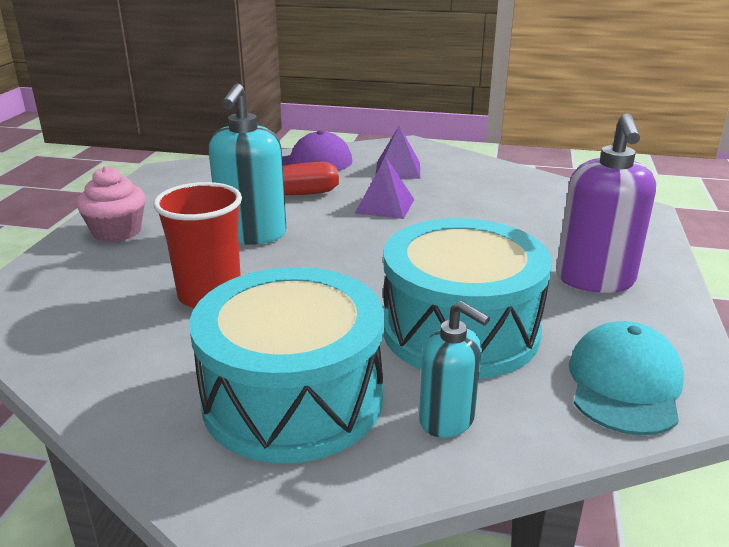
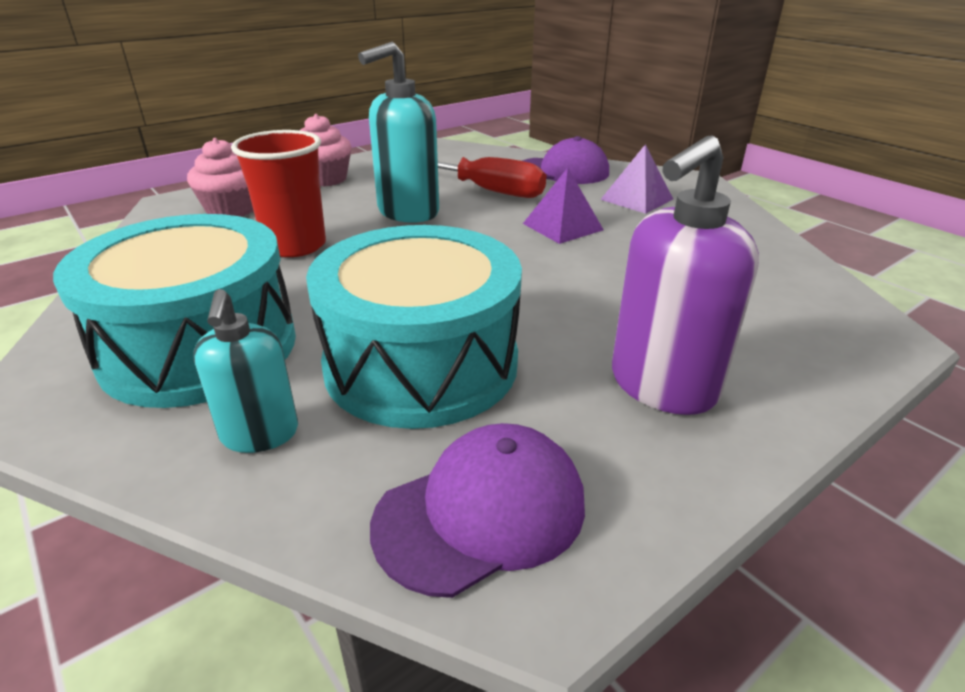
camera: 40 degrees right, 5 degrees up
turquoise cap [569,321,684,435] -> purple cap [370,423,585,598]
none -> pink cupcake [187,138,253,216]

